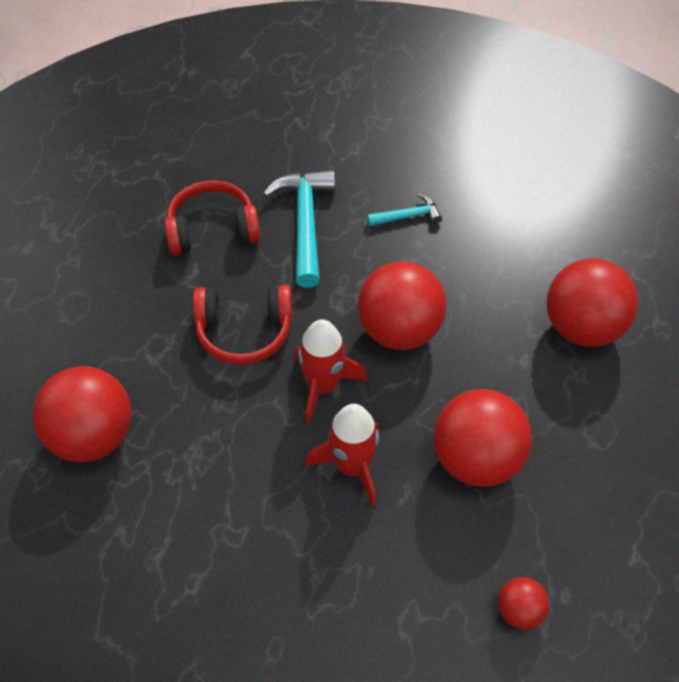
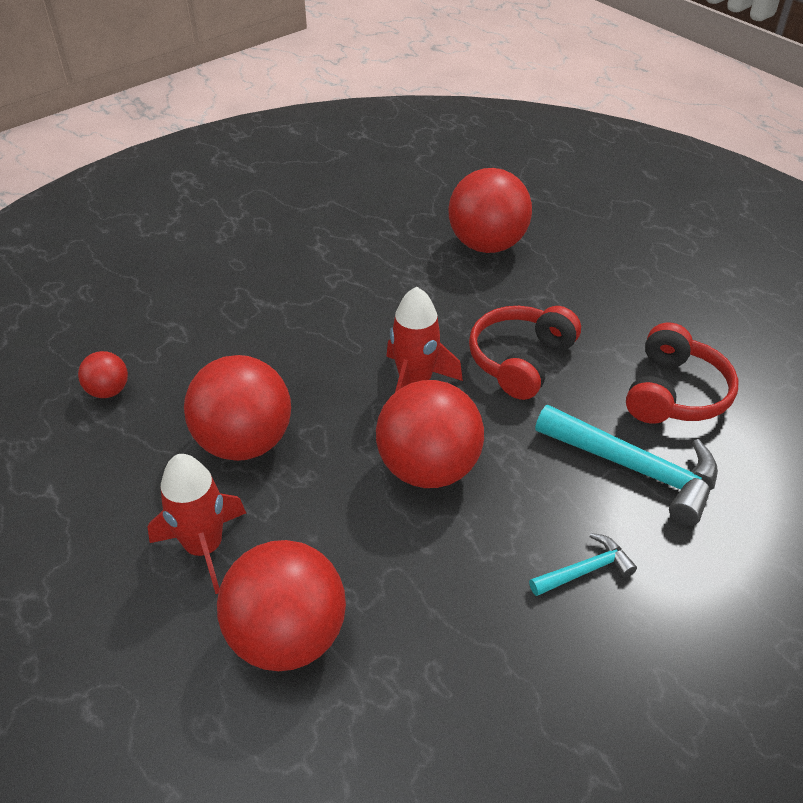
camera: 125 degrees right, 10 degrees down
red rocket [305,404,379,506] -> red rocket moved to [148,454,246,594]
turquoise hammer [367,193,442,226] -> turquoise hammer turned 135 degrees counterclockwise [529,533,637,596]

